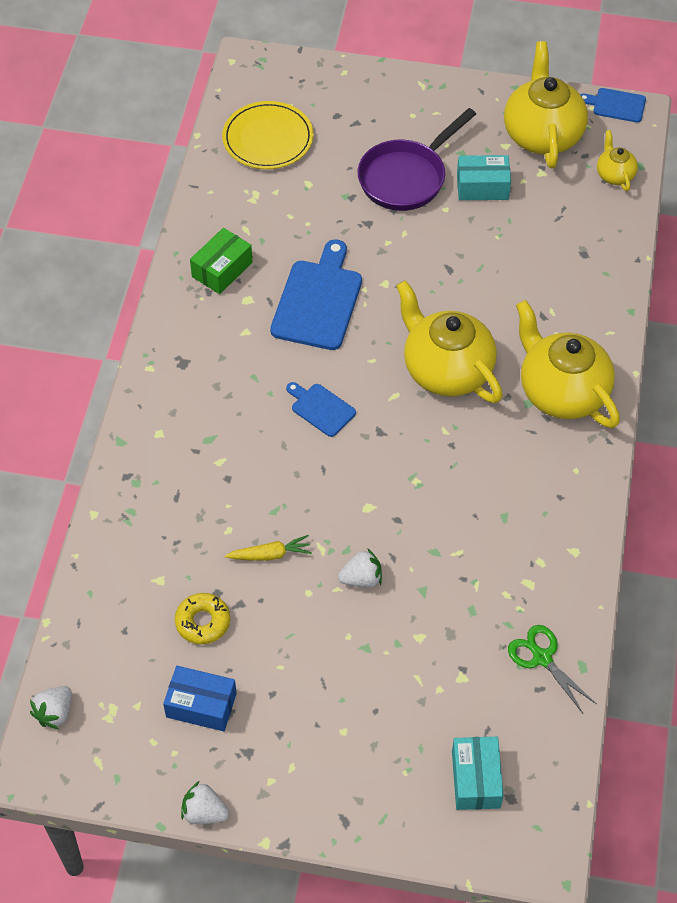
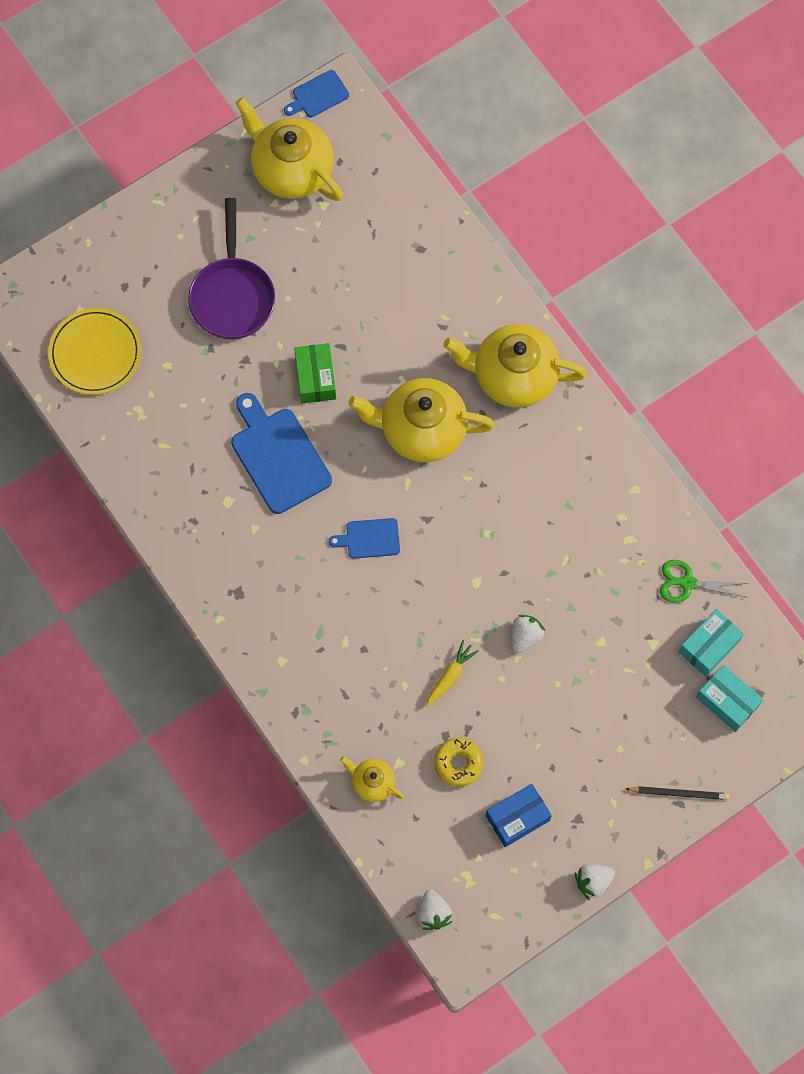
camera: 45 degrees left, 15 degrees up
green box [190,228,252,294] -> green box moved to [294,343,336,403]
turquoise box [457,155,511,200] -> turquoise box moved to [679,609,744,677]
yellow teapot [597,130,638,191] -> yellow teapot moved to [340,756,404,802]
none -> black pencil [625,786,730,800]

